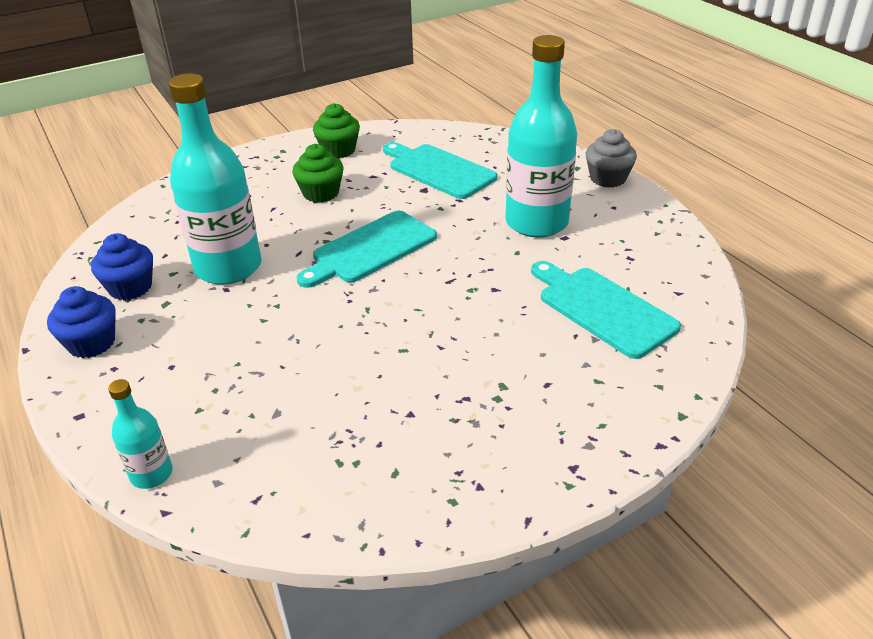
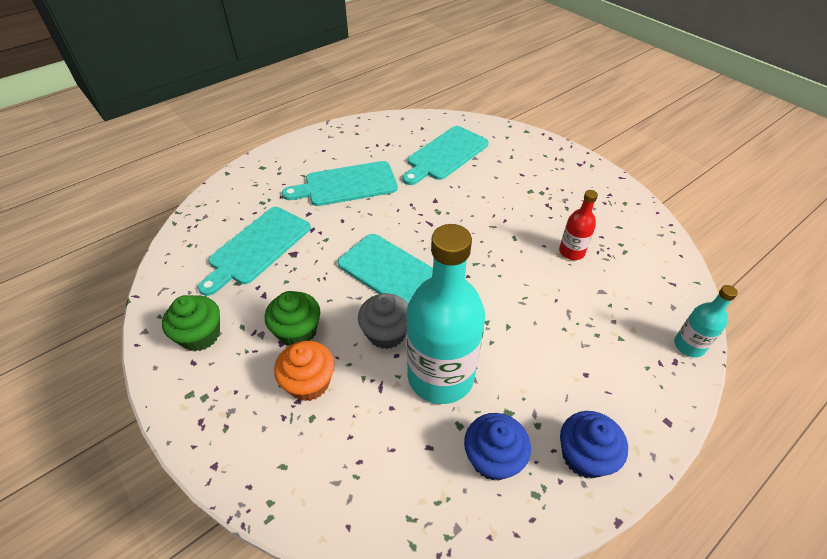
camera: 100 degrees left, 10 degrees up
turquoise bottle [506,35,577,238] -> turquoise cutting board [282,161,398,206]
grey cupcake [586,129,637,188] -> grey cupcake moved to [358,293,408,349]
none -> orange cupcake [274,341,334,401]
none -> red bottle [559,190,598,260]

